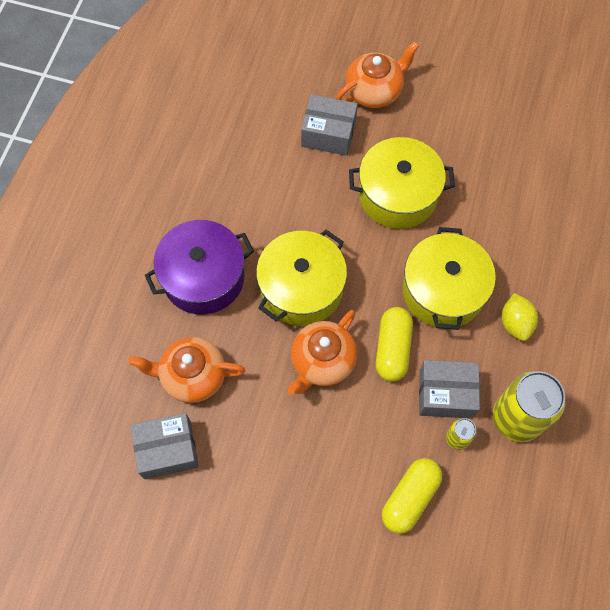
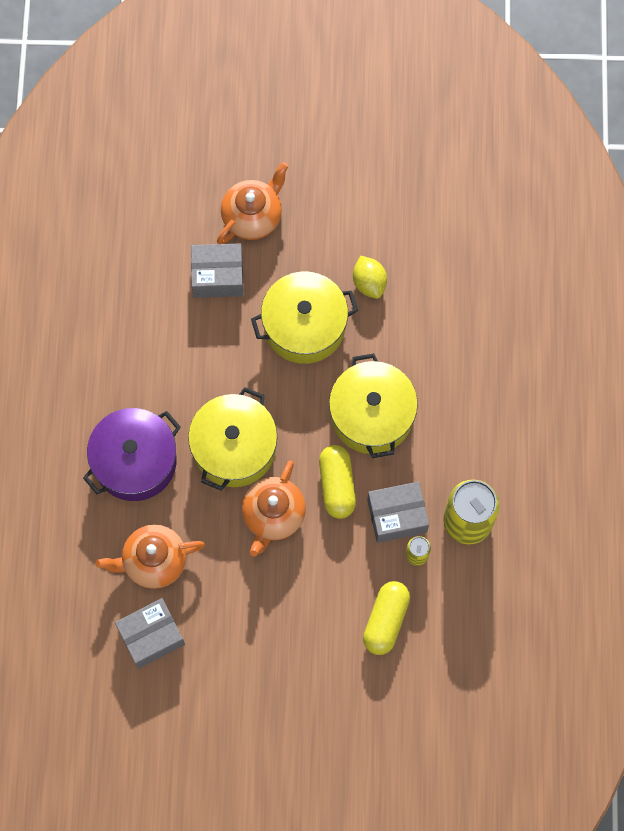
camera: 15 degrees left, 5 degrees up
yellow lemon [502,293,538,341] -> yellow lemon moved to [353,255,387,299]

